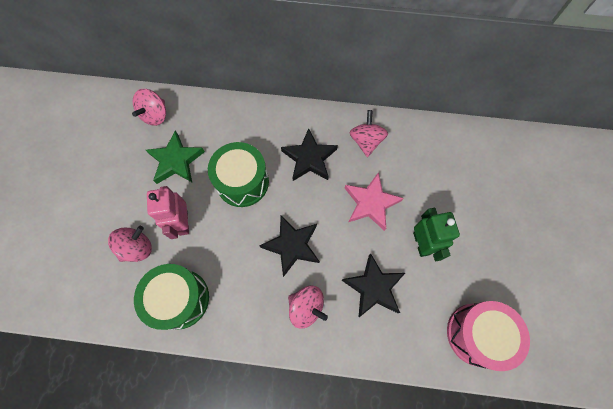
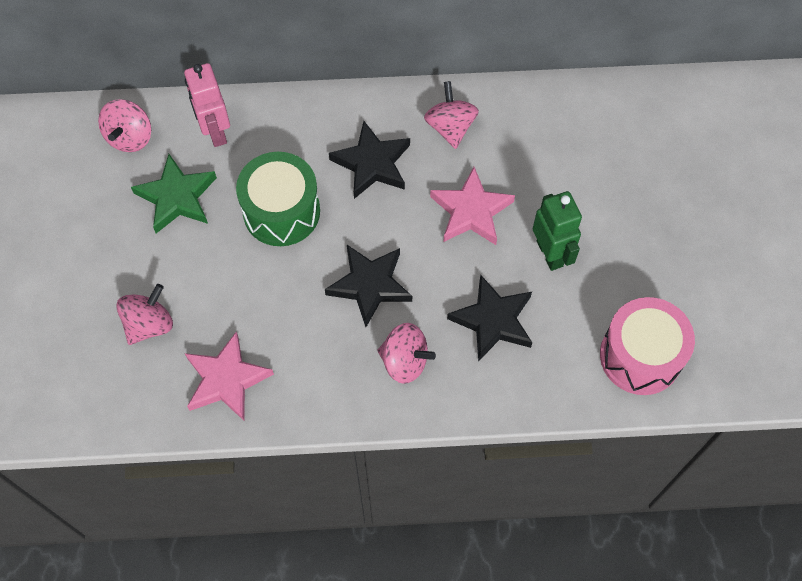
camera: 10 degrees left, 5 degrees down
green drum [134,264,209,330] -> pink star [185,332,274,420]
pink robot [147,186,189,239] -> pink robot moved to [184,63,230,147]

